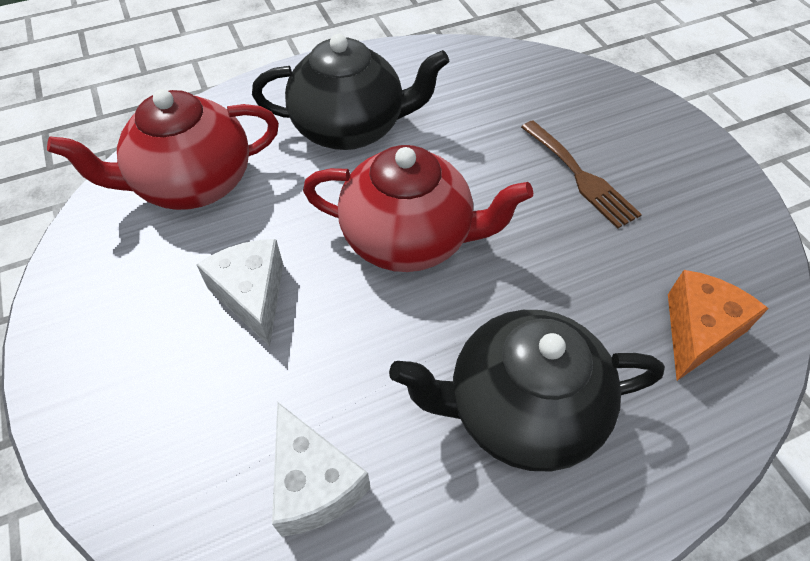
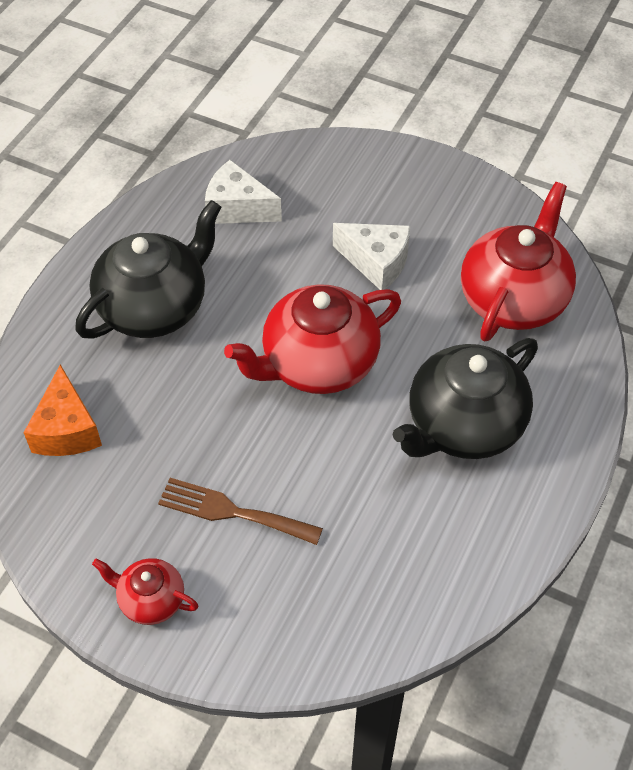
camera: 140 degrees right, 0 degrees up
none -> red teapot [92,558,198,625]

